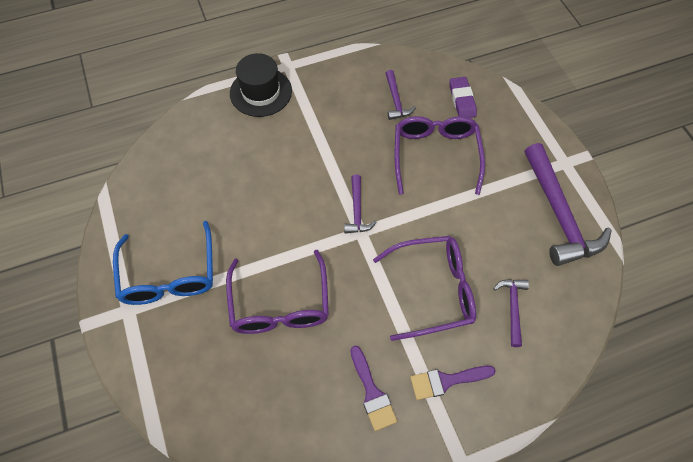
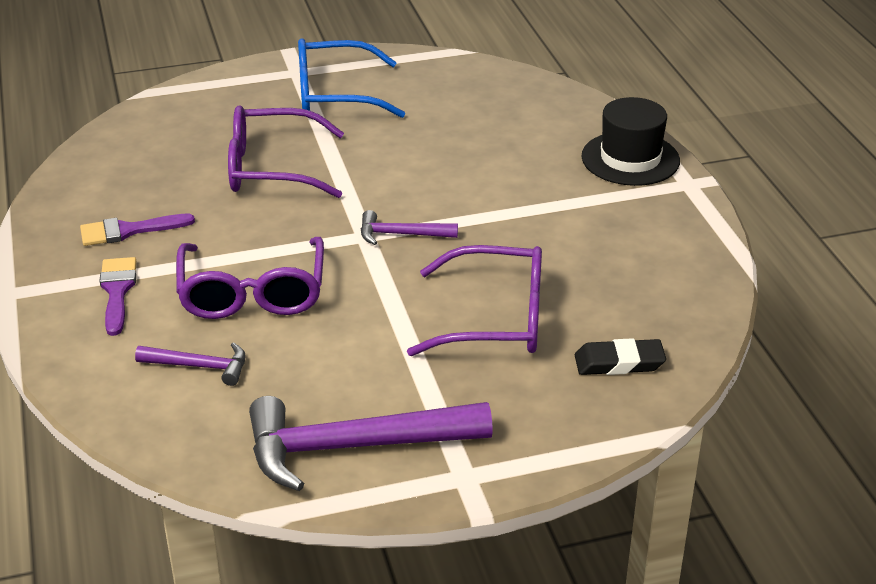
camera: 95 degrees right, 25 degrees down
purple hammer [385,70,416,120] -> none
purple eraser [450,77,477,118] -> black eraser [575,338,666,375]

